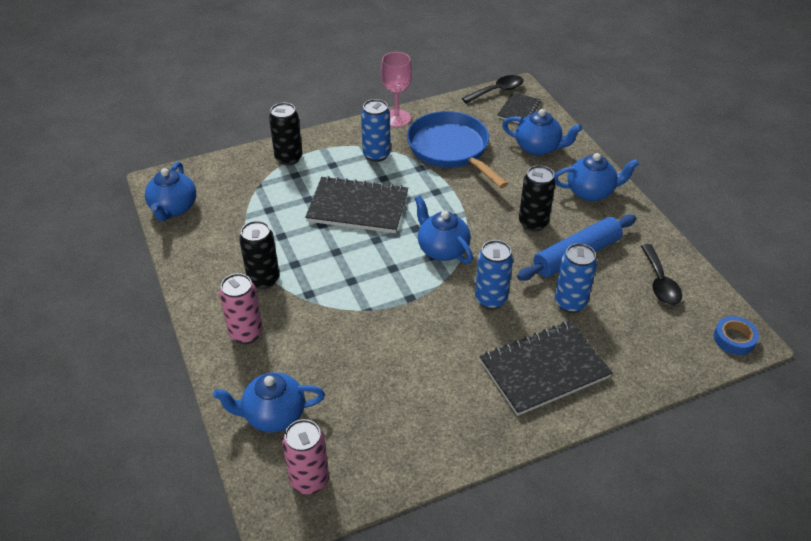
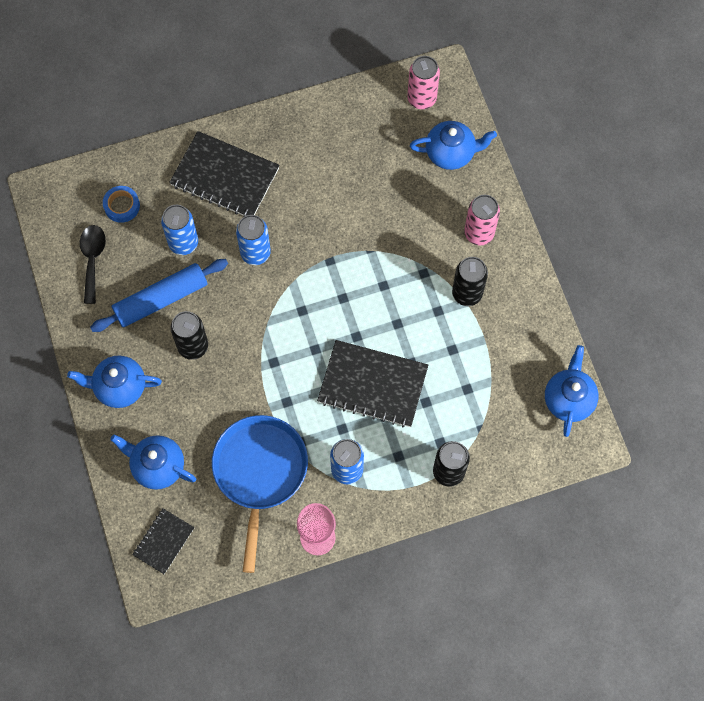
camera: 175 degrees left, 25 degrees up
blue pan [407,111,508,188] -> blue pan turned 150 degrees counterclockwise [212,415,308,573]
blue teapot [415,196,473,264] -> none
black spoon [462,75,523,104] -> none
black notebook [480,321,613,416] -> black notebook turned 45 degrees clockwise [169,131,280,217]
blue tape [714,316,759,355] -> blue tape moved to [103,186,140,223]

